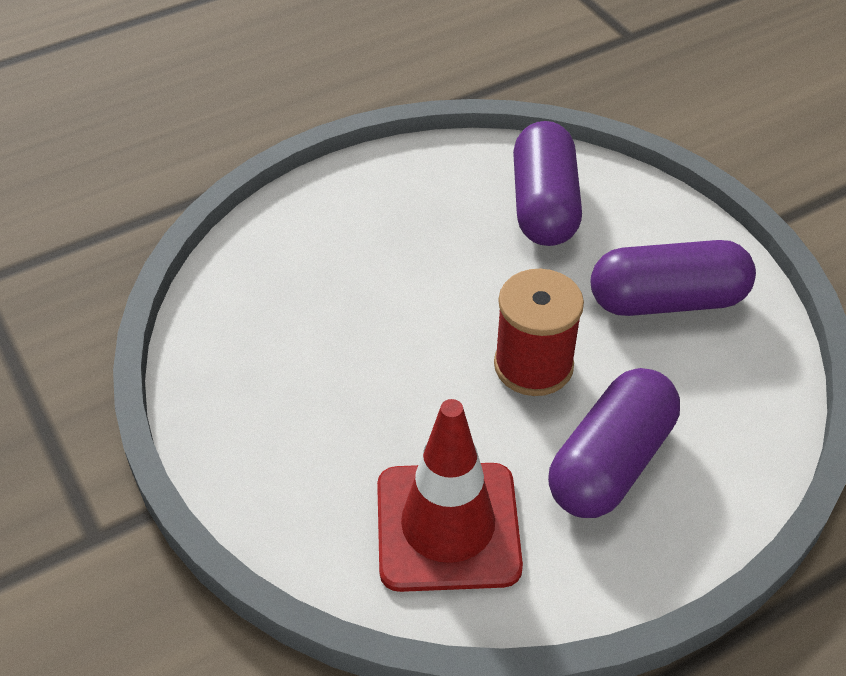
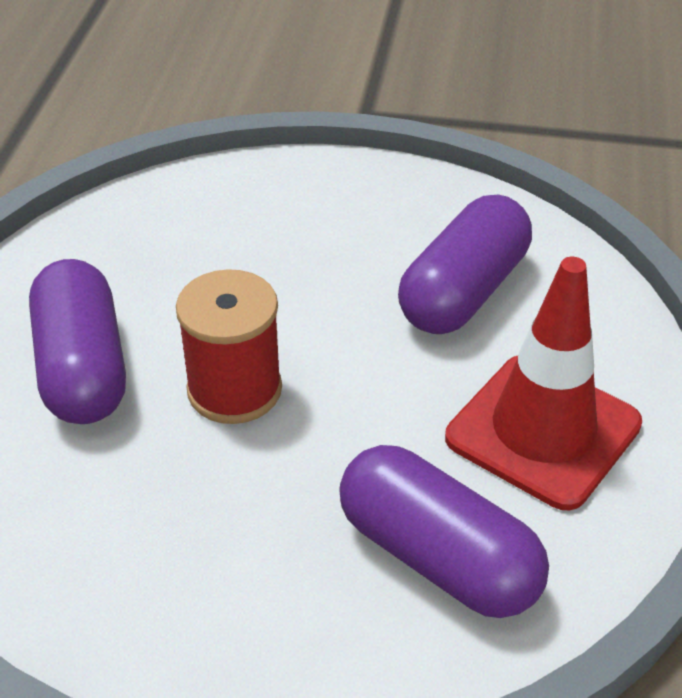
camera: 130 degrees right, 5 degrees down
red traffic cone [377,399,523,592] -> red traffic cone moved to [445,257,642,511]
purple capsule [591,240,756,316] -> purple capsule moved to [398,195,532,334]

